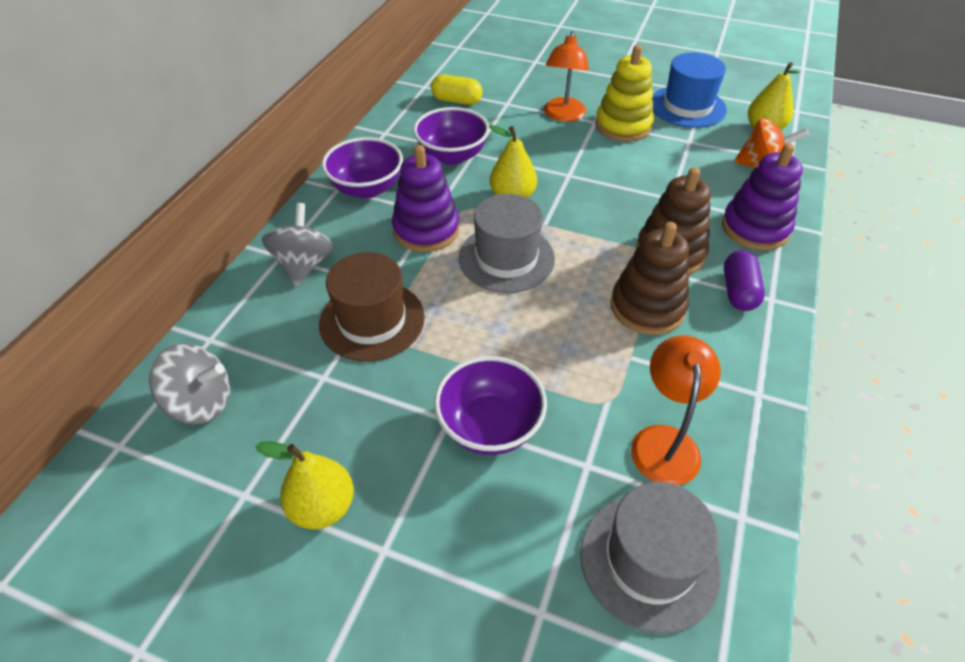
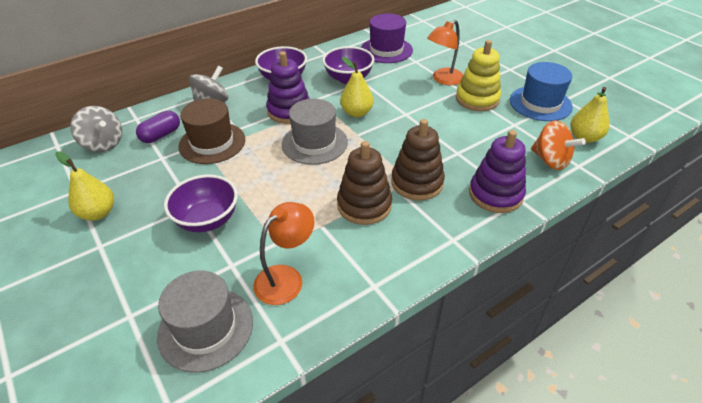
camera: 35 degrees right, 5 degrees down
yellow capsule [431,74,483,105] -> purple hat [361,13,413,63]
purple capsule [724,250,765,311] -> purple capsule moved to [136,111,180,143]

